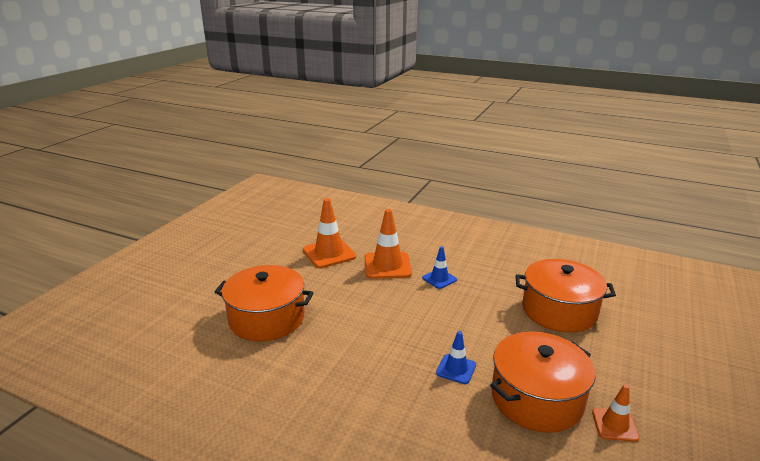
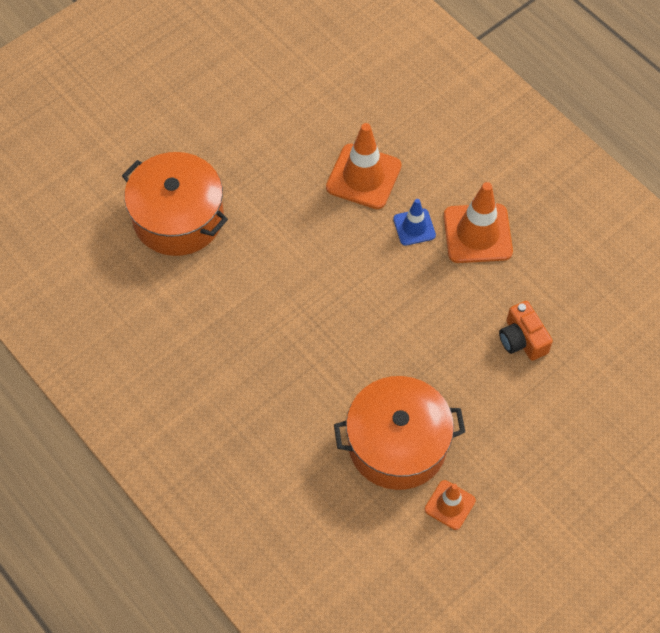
camera: 25 degrees right, 35 degrees up
orange traffic cone [303,198,356,268] -> orange traffic cone moved to [444,182,513,263]
blue traffic cone [436,331,476,384] -> none
orange pot [515,259,616,333] -> orange camera [499,301,553,361]

